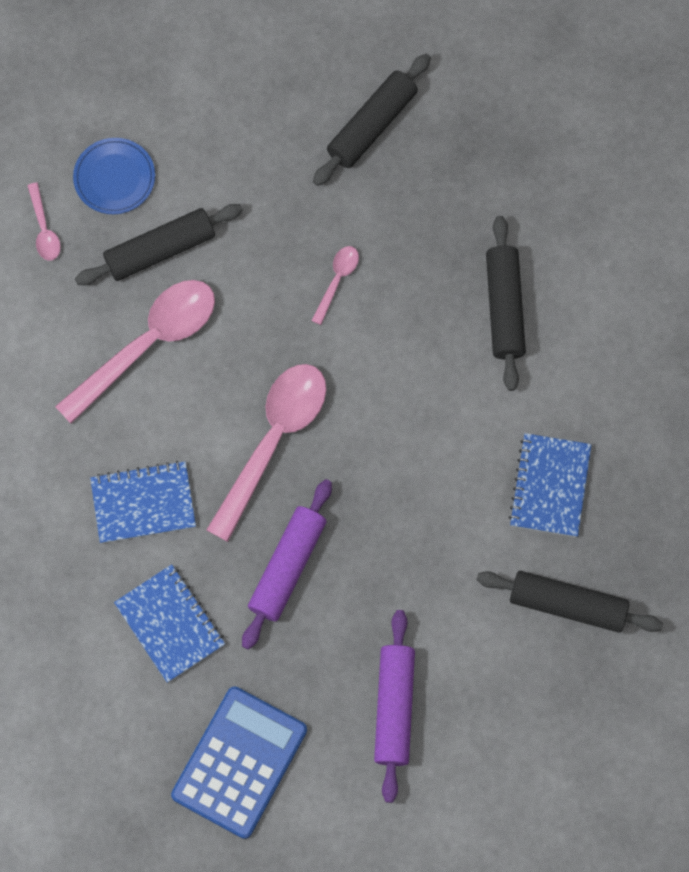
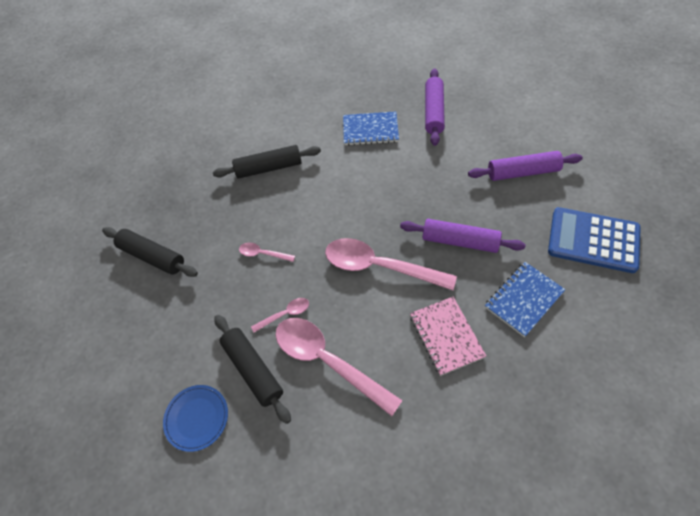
camera: 95 degrees left, 15 degrees down
pink spoon [27,182,61,261] -> pink spoon moved to [251,298,309,332]
blue notebook [90,461,196,543] -> pink notebook [410,297,486,376]
black rolling pin [477,571,663,633] -> purple rolling pin [425,68,445,146]

